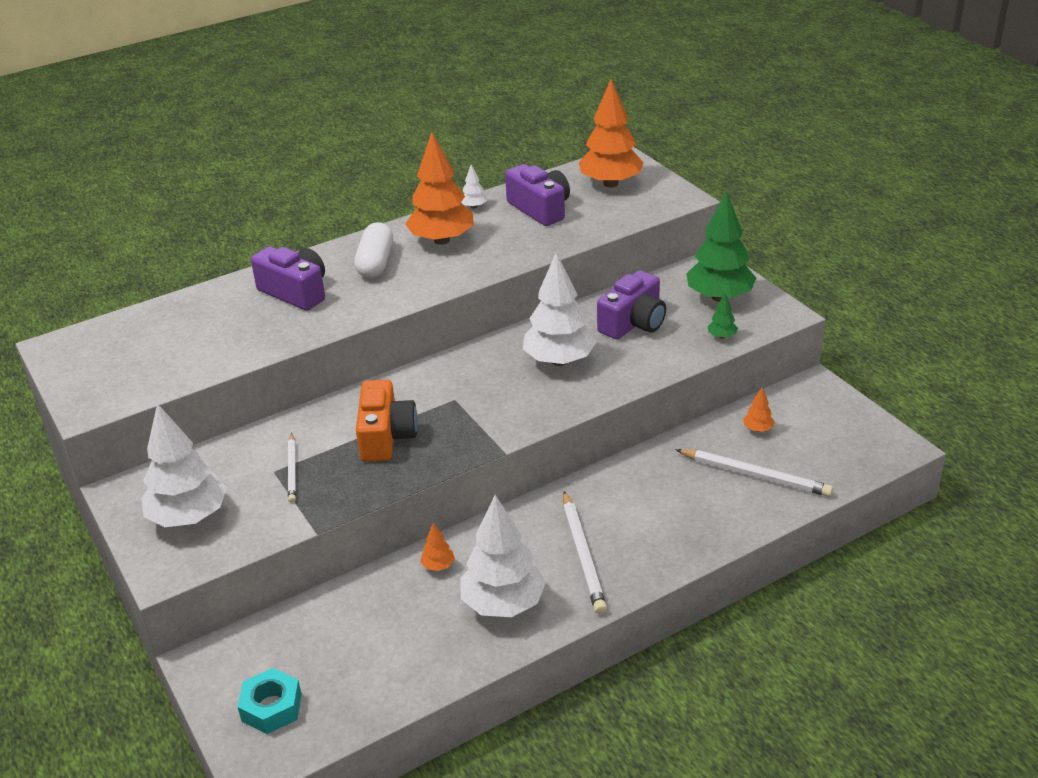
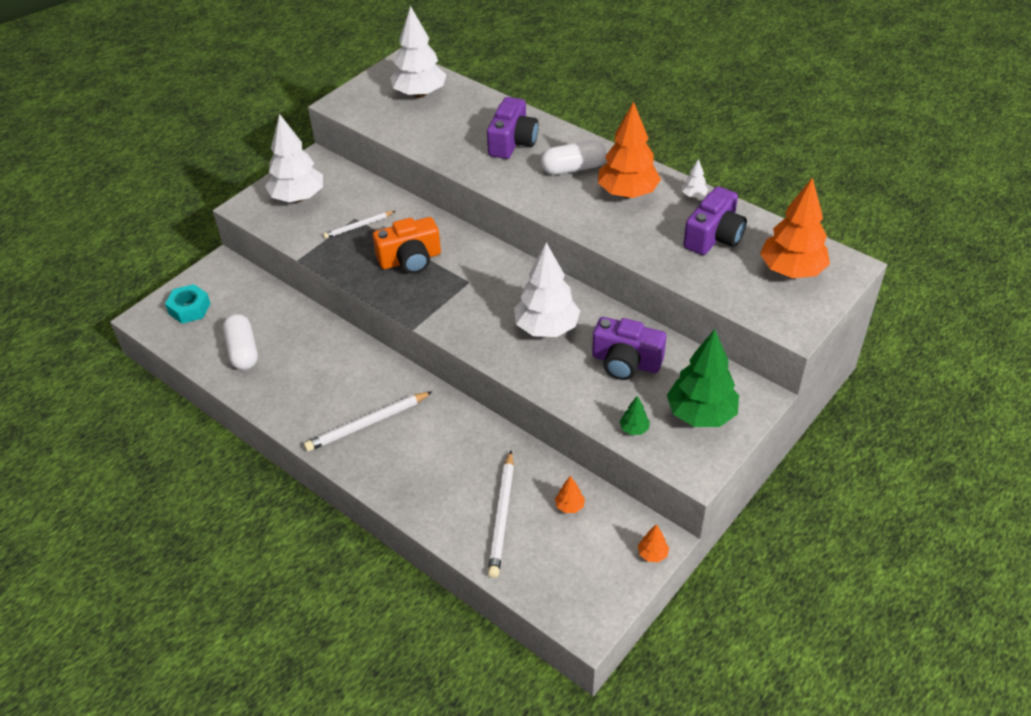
camera: 70 degrees right, 10 degrees up
orange tree [420,523,455,571] -> orange tree moved to [638,524,669,562]
white tree [460,495,546,617] -> white tree moved to [390,6,446,98]
none -> white capsule [223,314,258,370]

